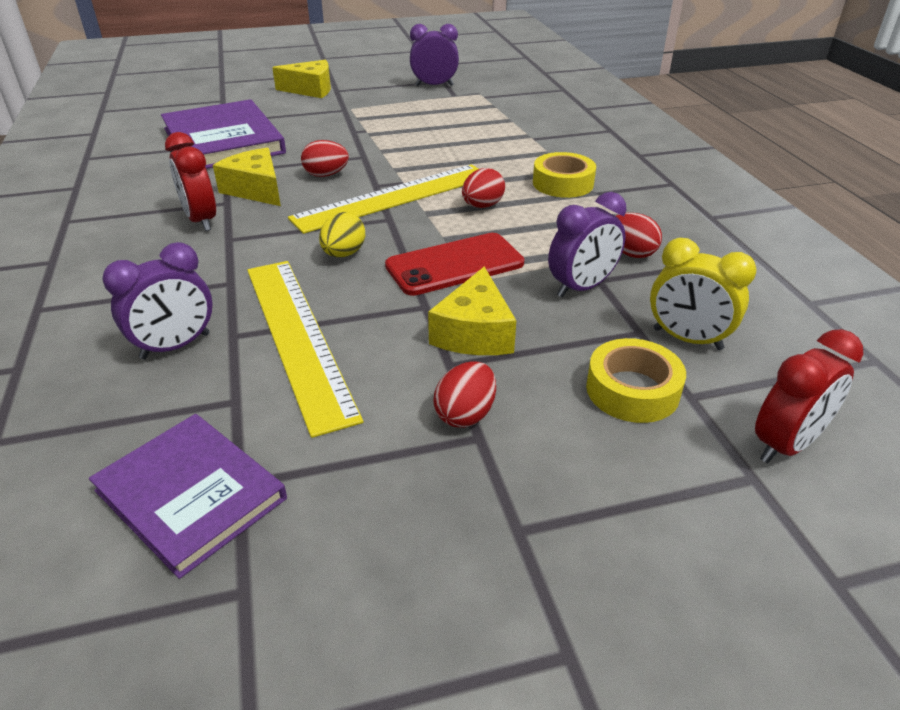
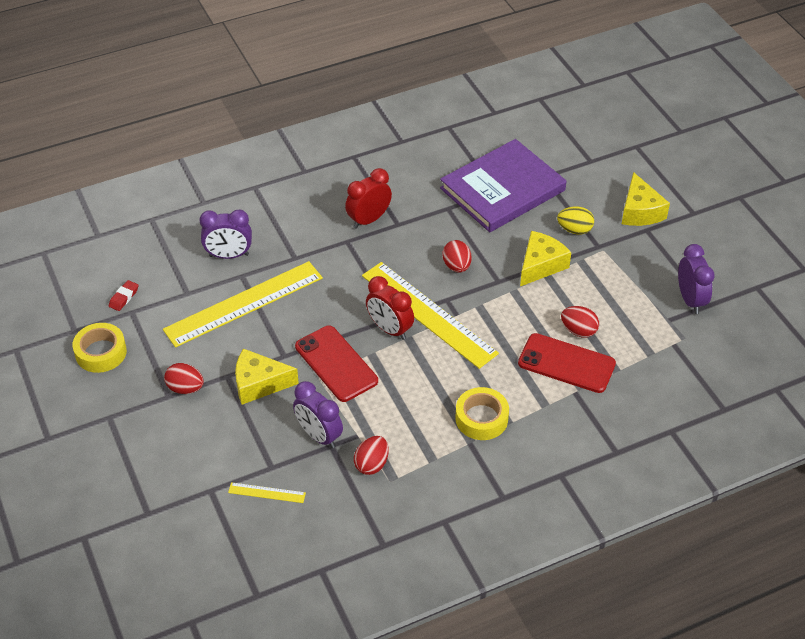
camera: 80 degrees right, 10 degrees up
purple book [89,414,287,579] -> red eraser [109,280,138,311]
purple clock [102,242,212,359] -> purple clock turned 45 degrees counterclockwise [199,209,252,259]
yellow cheese [213,148,281,206] -> yellow cheese moved to [520,231,571,286]
yellow egg [319,212,365,257] -> yellow egg moved to [557,206,594,235]
red egg [462,168,505,208] -> red egg moved to [561,306,599,338]
yellow tape [586,338,686,423] -> yellow tape moved to [72,323,127,373]
yellow clock [650,238,757,350] -> yellow ruler [228,482,306,503]
red clock [755,329,863,463] -> red clock moved to [366,276,414,340]
none -> red phone [518,333,616,393]

